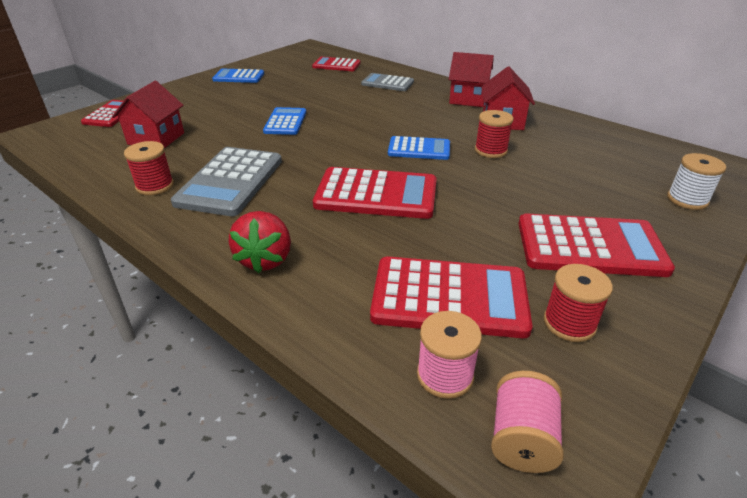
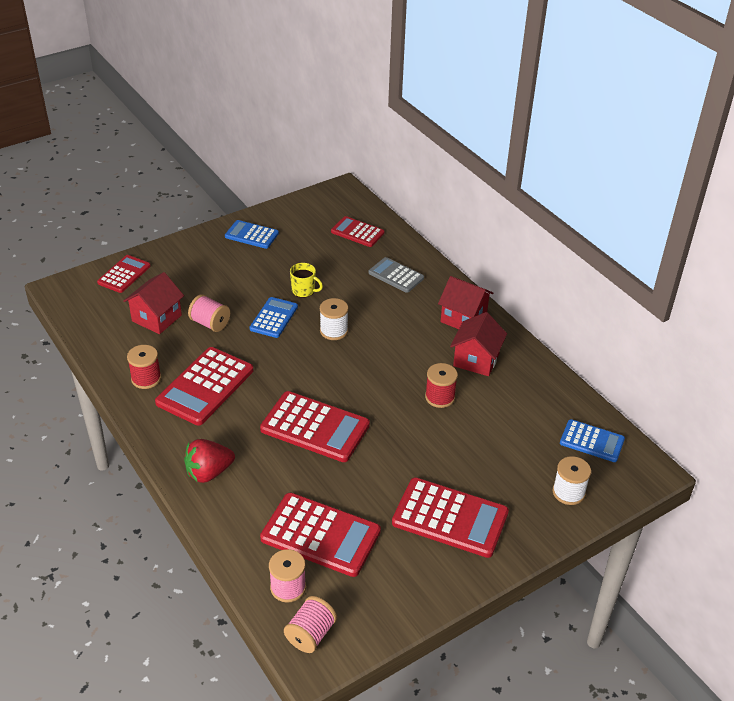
camera: 15 degrees right, 5 degrees up
grey calculator [171,147,282,216] -> red calculator [155,347,253,426]
red strawberry [228,211,291,273] -> red strawberry turned 45 degrees clockwise [184,439,235,483]
blue calculator [388,136,450,160] -> blue calculator moved to [560,419,625,462]
red spool [544,264,613,342] -> none
none -> pink spool [188,294,230,332]
none -> yellow mug [290,263,323,298]
none -> white spool [320,298,348,340]

